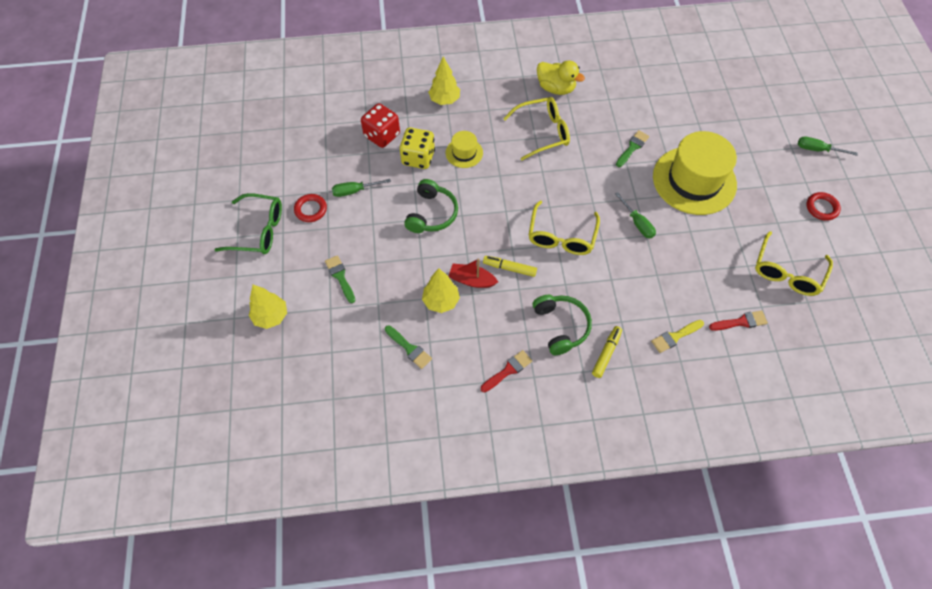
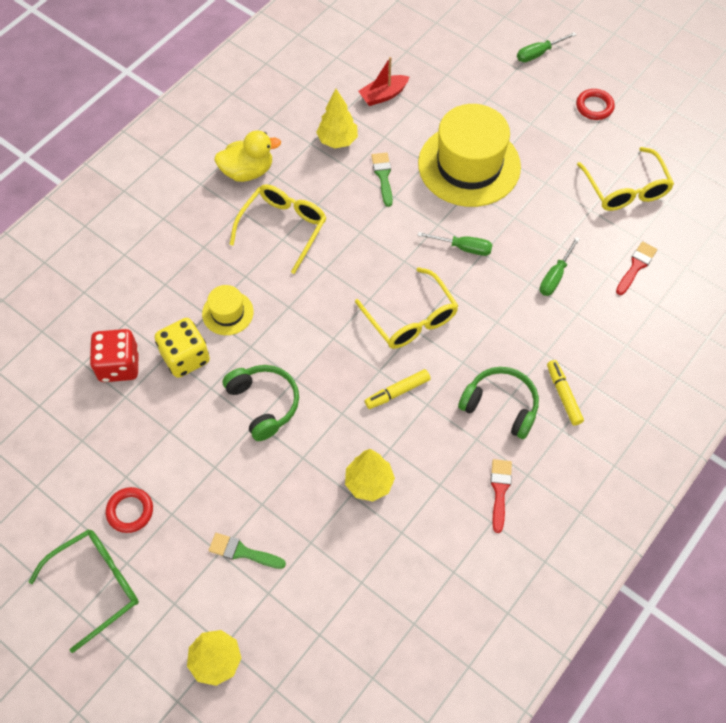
camera: 45 degrees left, 0 degrees up
green screwdriver [332,179,391,197] -> green screwdriver moved to [540,237,580,296]
green brush [385,325,432,369] -> none
yellow tree [428,57,460,105] -> yellow tree moved to [316,89,358,148]
red boat [449,258,498,288] -> red boat moved to [358,57,409,106]
yellow brush [651,320,704,353] -> none

